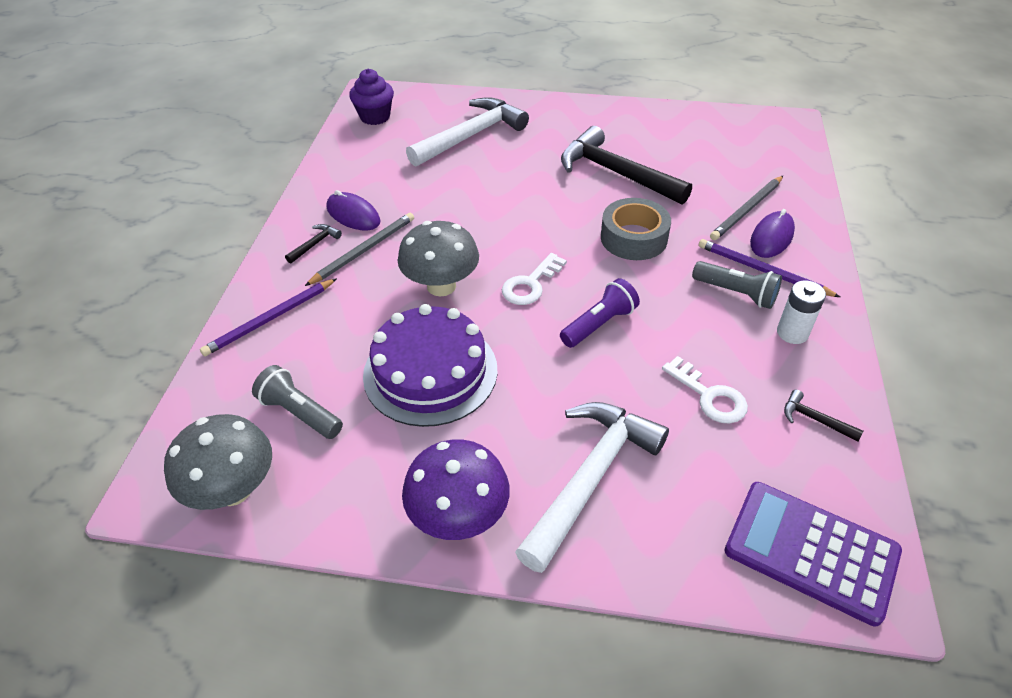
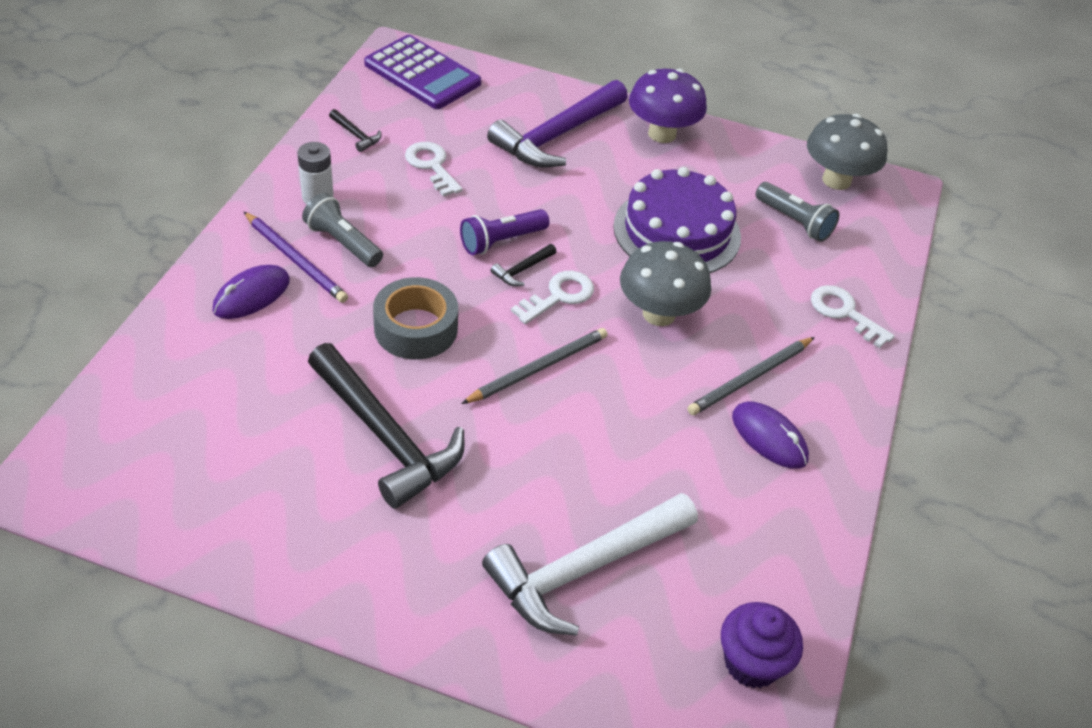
camera: 175 degrees left, 0 degrees up
purple pencil [200,278,337,356] -> white key [811,285,895,348]
black hammer [285,224,342,264] -> black hammer moved to [490,244,557,286]
white hammer [515,402,669,573] -> purple hammer [487,80,628,168]
grey pencil [710,176,783,240] -> grey pencil moved to [461,328,607,404]

